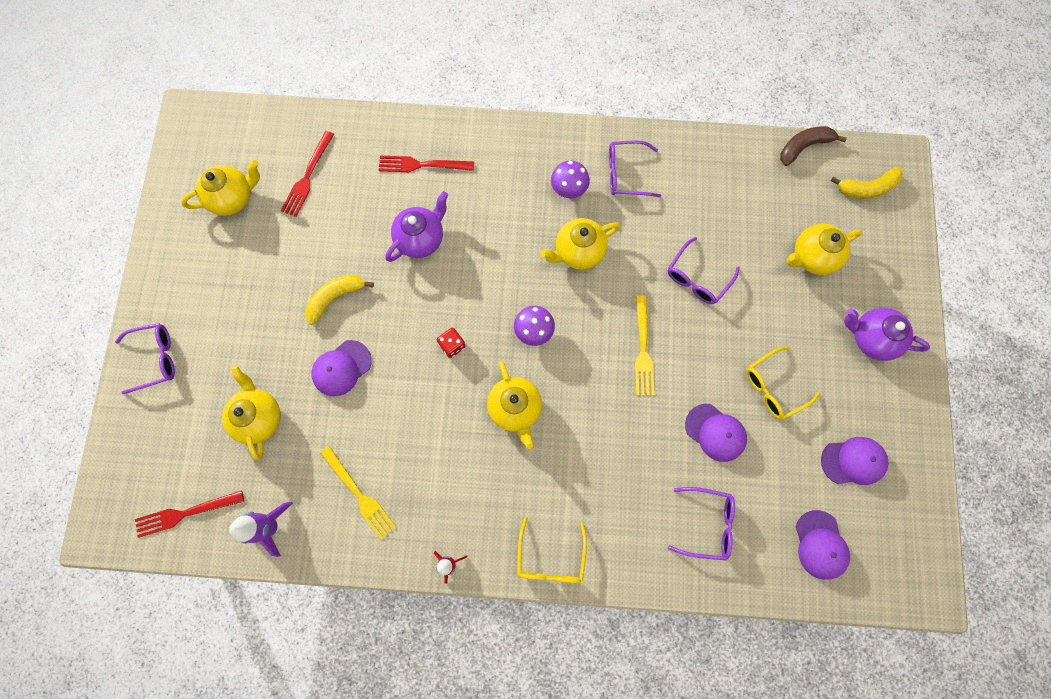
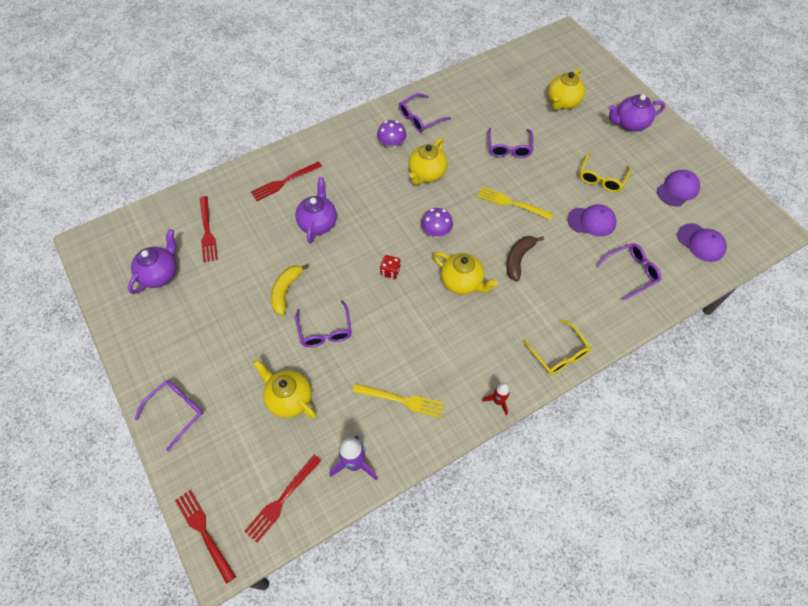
camera: 35 degrees left, 15 degrees down
yellow teapot [181,160,260,216] -> purple teapot [128,229,177,294]
purple cap [312,340,372,396] -> purple glasses [295,300,352,347]
yellow fork [635,296,655,395] -> yellow fork turned 150 degrees clockwise [477,187,553,220]
brown banana [780,126,847,166] -> brown banana moved to [506,236,544,281]
yellow banana [831,167,903,199] -> none
none -> red fork [175,490,236,584]

